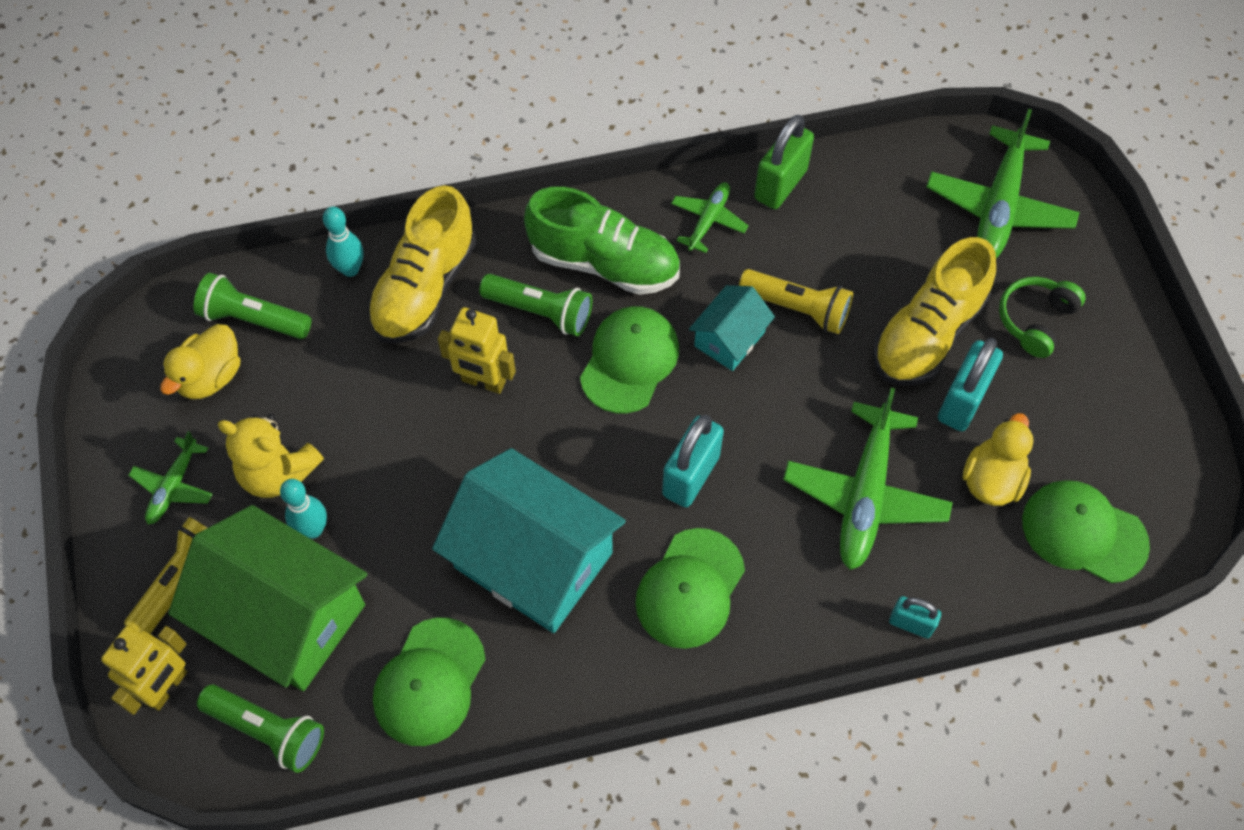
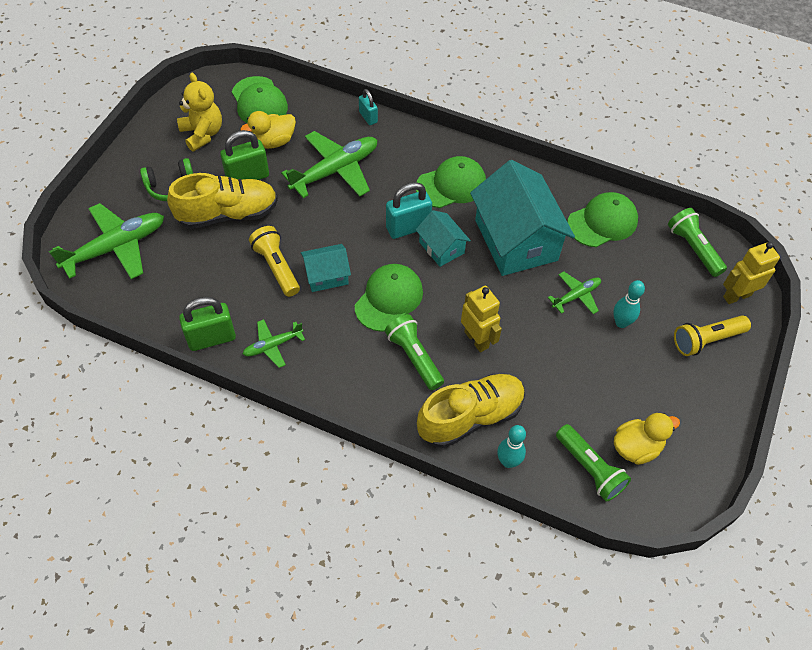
camera: 145 degrees left, 5 degrees down
green plane [129,431,213,524] -> green plane moved to [548,271,601,314]
green house [168,505,367,691] -> none
yellow teddy bear [218,414,324,498] -> yellow teddy bear moved to [177,73,222,152]
green shoe [524,187,680,295] -> none
green cap [580,306,679,413] -> green cap turned 150 degrees clockwise [355,264,423,332]
turquoise padlock [938,338,1003,431] -> green padlock [220,130,269,180]
none -> turquoise house [416,210,471,267]

